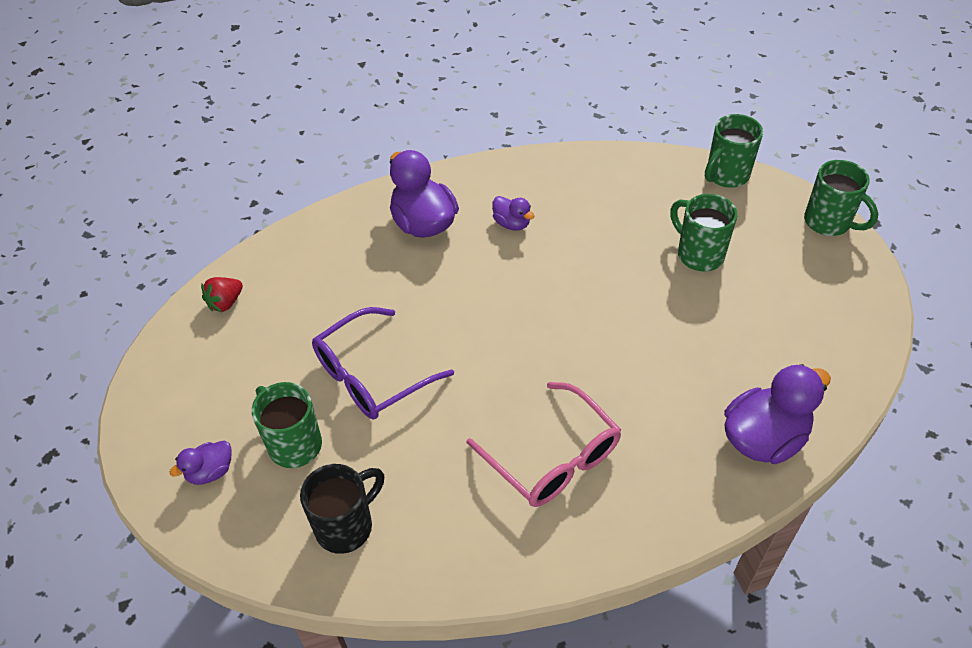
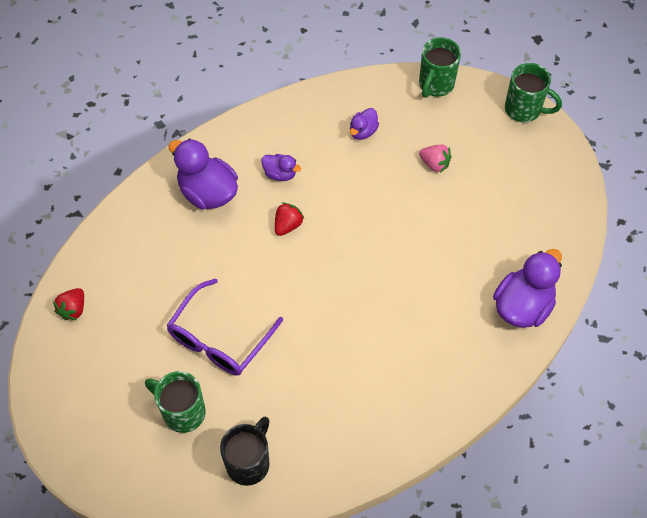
camera: 20 degrees left, 10 degrees up
purple duck [170,441,232,485] -> purple duck moved to [350,108,379,140]
pink glasses [467,382,621,507] -> none
green mug [670,194,738,271] -> pink strawberry [419,145,452,173]
none -> red strawberry [275,202,304,236]

